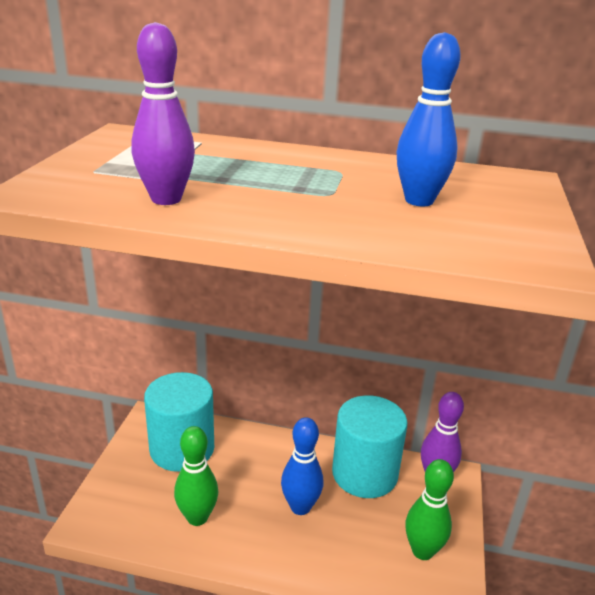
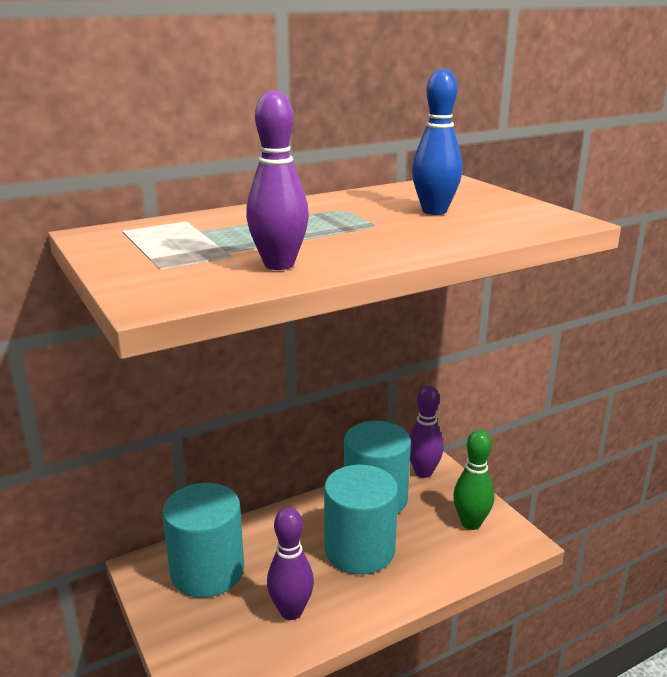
camera: 40 degrees left, 5 degrees down
green bowling pin [174,426,218,526] -> purple bowling pin [267,507,314,620]
blue bowling pin [281,418,323,515] -> turquoise cylinder [324,465,398,574]

